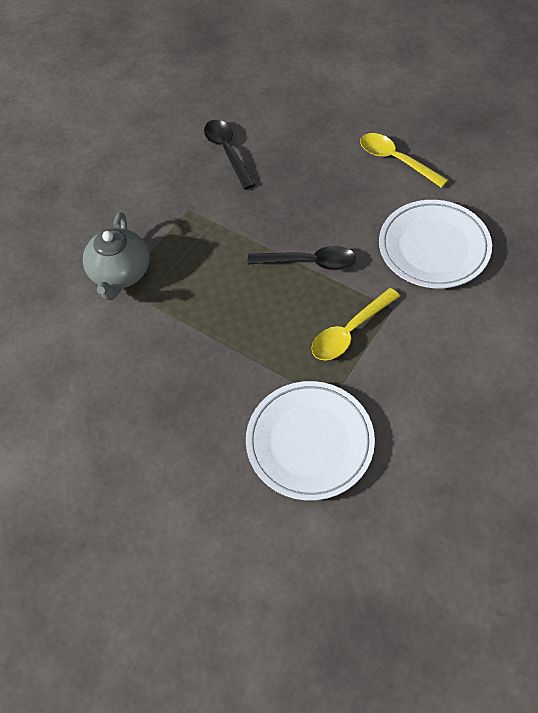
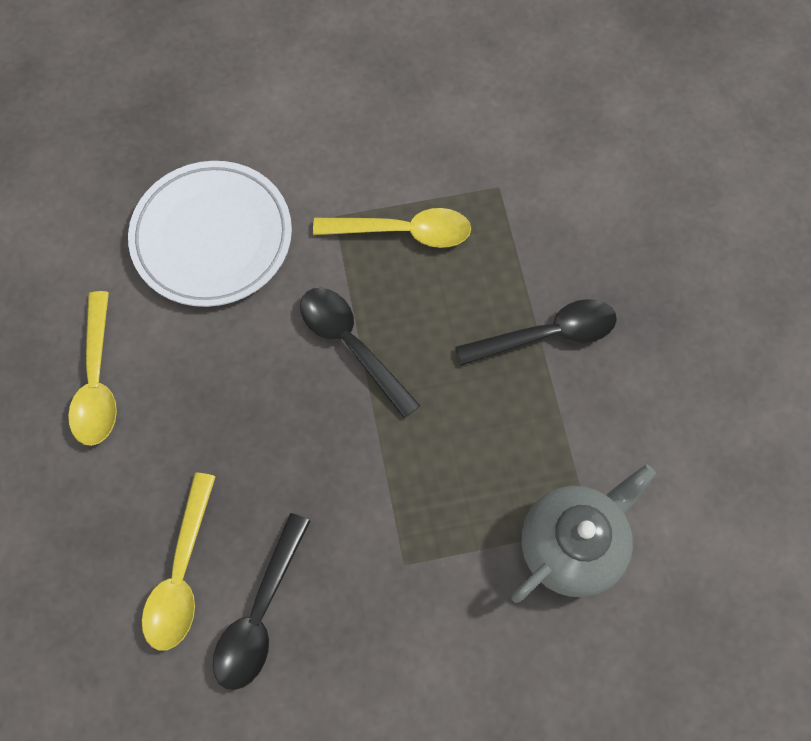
camera: 140 degrees left, 10 degrees up
white plate [246,381,375,501] -> none
none -> yellow spoon [142,472,216,651]
none -> black spoon [455,299,617,366]

